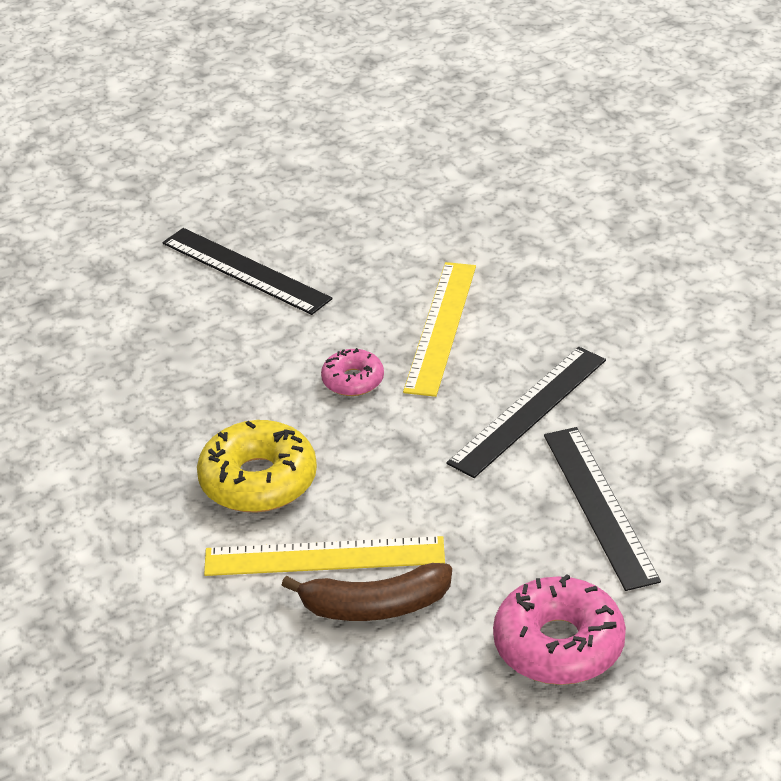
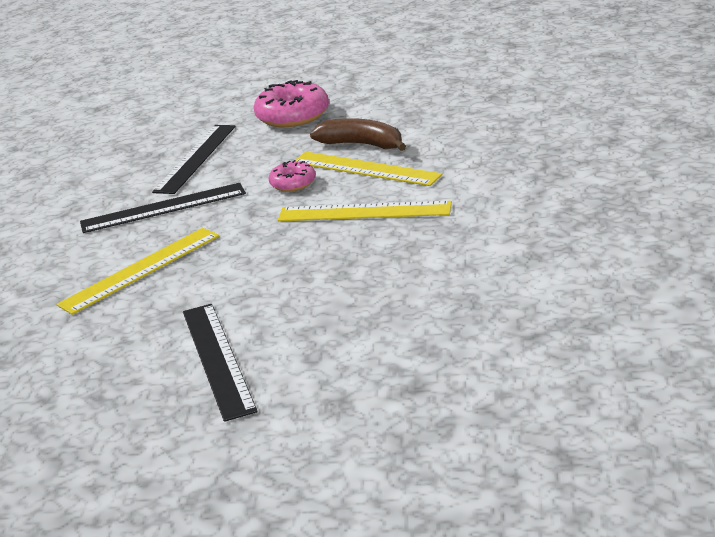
camera: 145 degrees left, 10 degrees down
yellow donut [197,420,317,513] -> yellow ruler [278,201,452,221]
pink donut [321,348,384,396] -> pink donut moved to [268,160,316,191]

